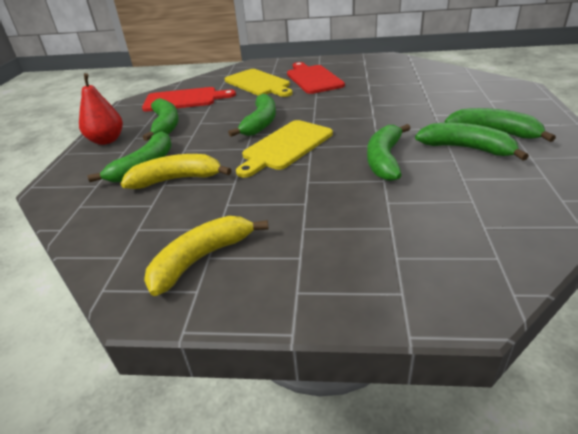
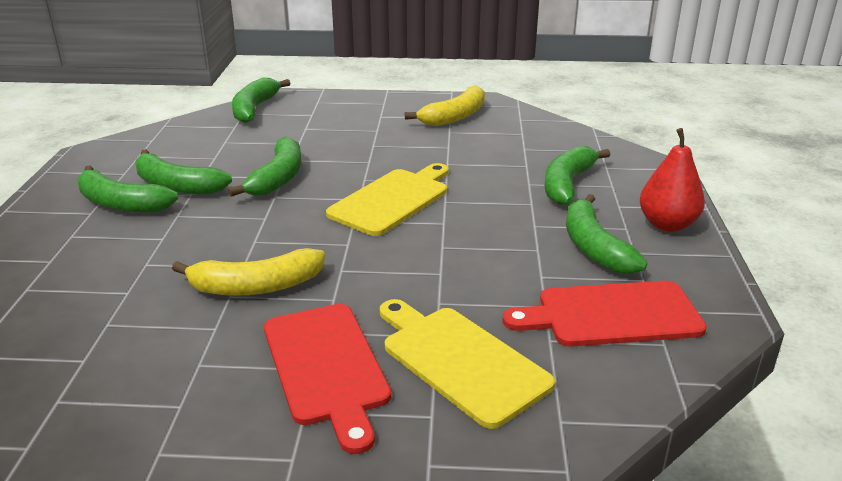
camera: 175 degrees right, 5 degrees down
yellow banana [121,154,232,189] -> yellow banana moved to [172,248,325,296]
green banana [228,94,276,137] -> green banana moved to [232,78,290,123]

